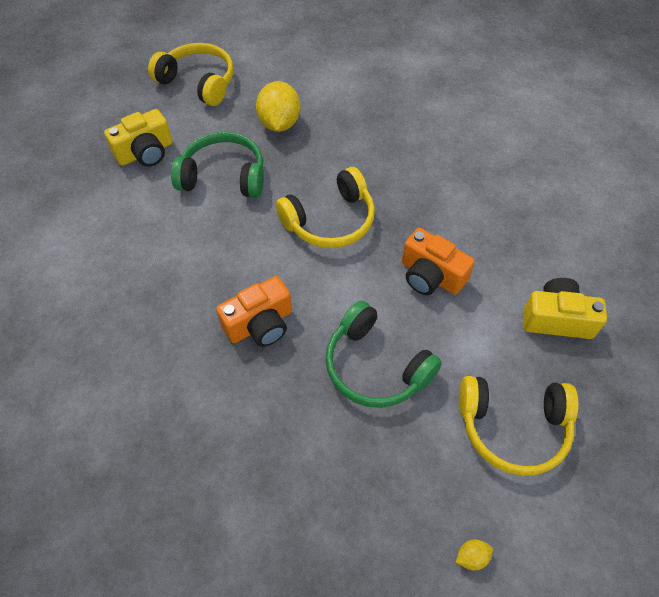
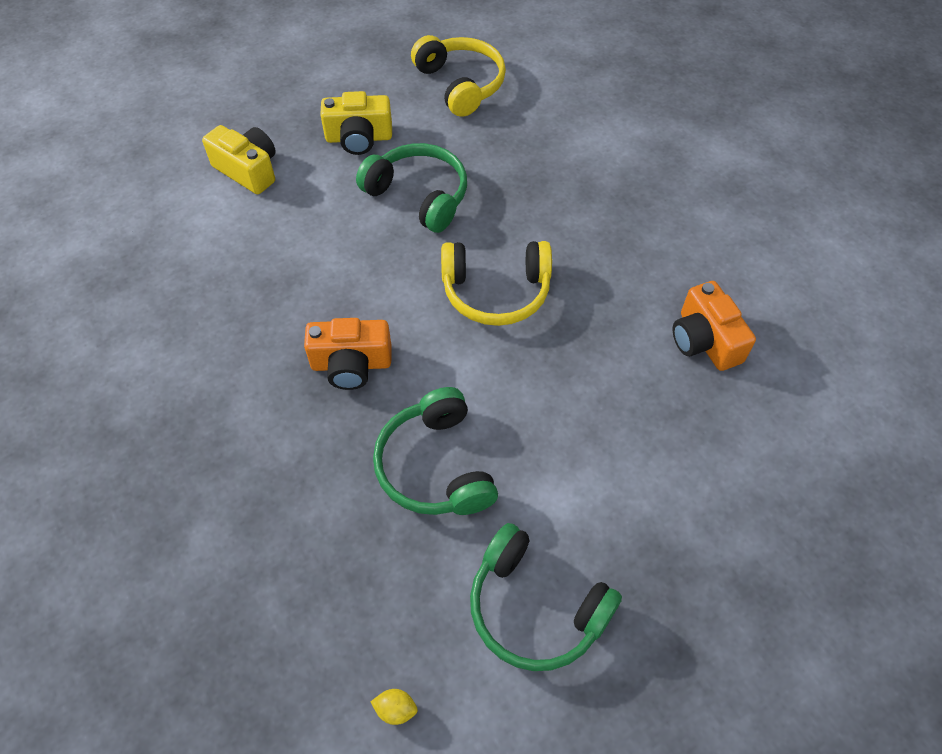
camera: 30 degrees right, 0 degrees up
yellow lemon [256,81,301,132] -> none
orange camera [402,228,475,295] -> orange camera moved to [673,281,756,371]
yellow headphones [459,376,579,476] -> green headphones [470,523,622,671]
yellow camera [523,278,607,339] -> yellow camera moved to [202,125,276,194]

